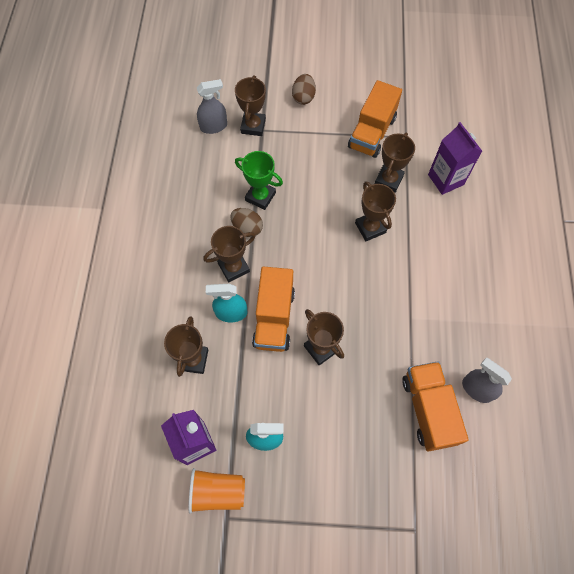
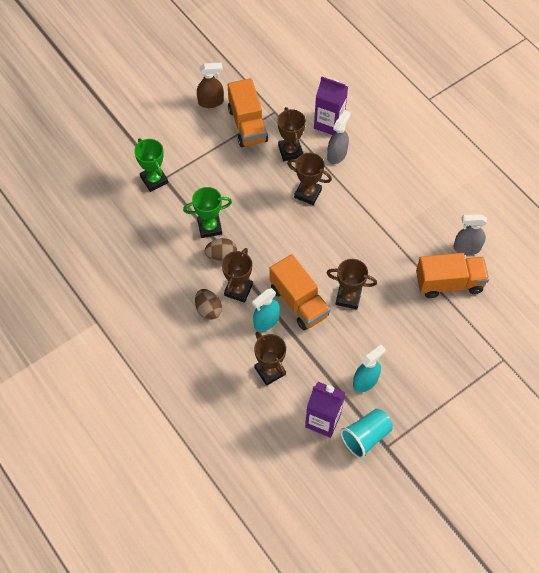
camera: 40 degrees left, 5 degrees down
orange cup [188,468,245,513] -> turquoise cup [340,409,393,458]
grey spray bottle [197,79,227,134] -> grey spray bottle moved to [327,110,351,164]
brown trophy [235,75,266,136] -> green trophy [134,138,168,192]
brown egg [292,74,316,105] -> brown egg moved to [195,289,222,320]
orange truck [402,361,469,452] -> orange truck turned 135 degrees clockwise [416,253,489,298]
none -> brown spray bottle [197,63,224,108]

